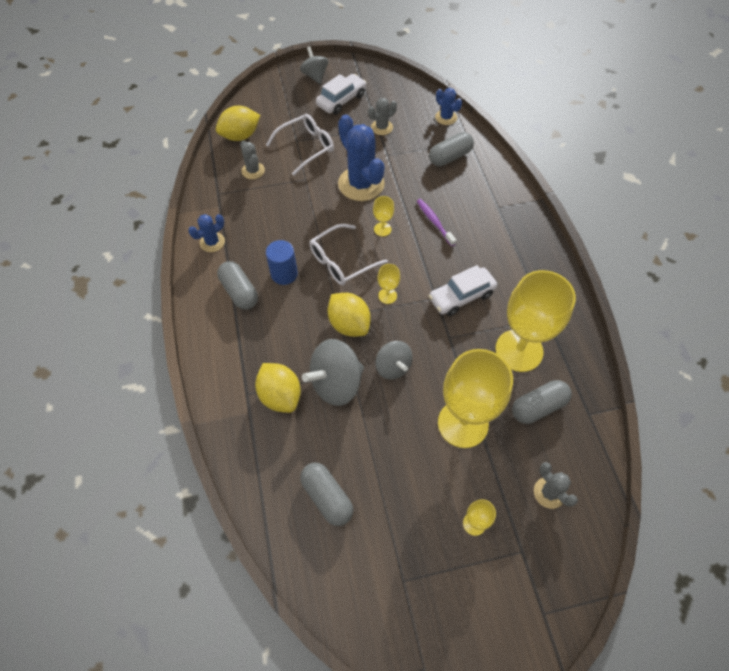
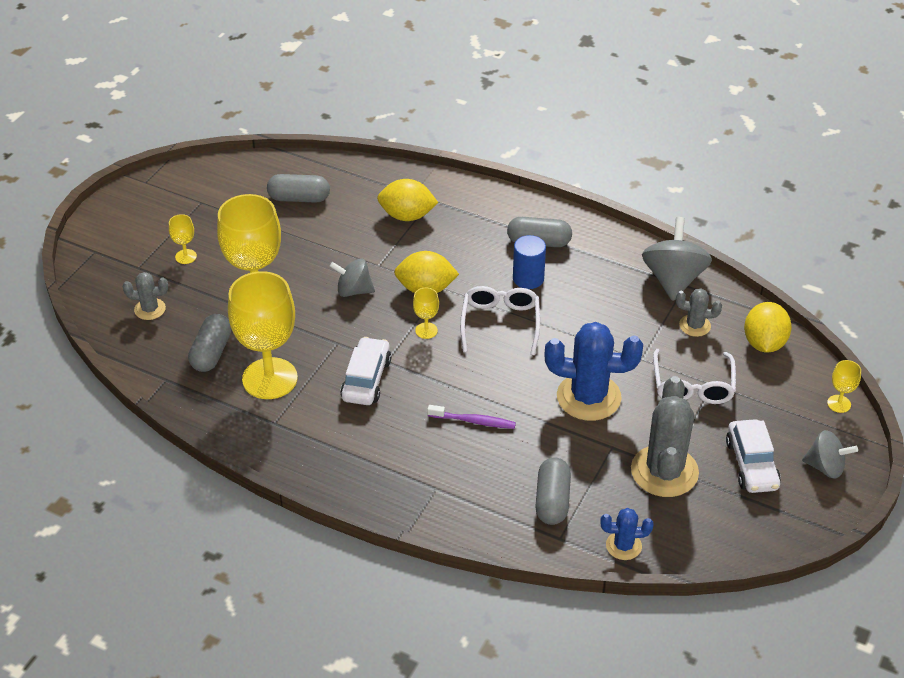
camera: 130 degrees right, 15 degrees down
blue cactus [188,214,225,252] -> none
grey spinning top [302,339,364,406] -> grey spinning top moved to [642,217,712,301]
grey cactus [368,98,397,135] -> grey cactus [631,376,699,497], size x1.96
yellow goblet [373,196,394,236] -> yellow goblet moved to [827,360,861,413]

